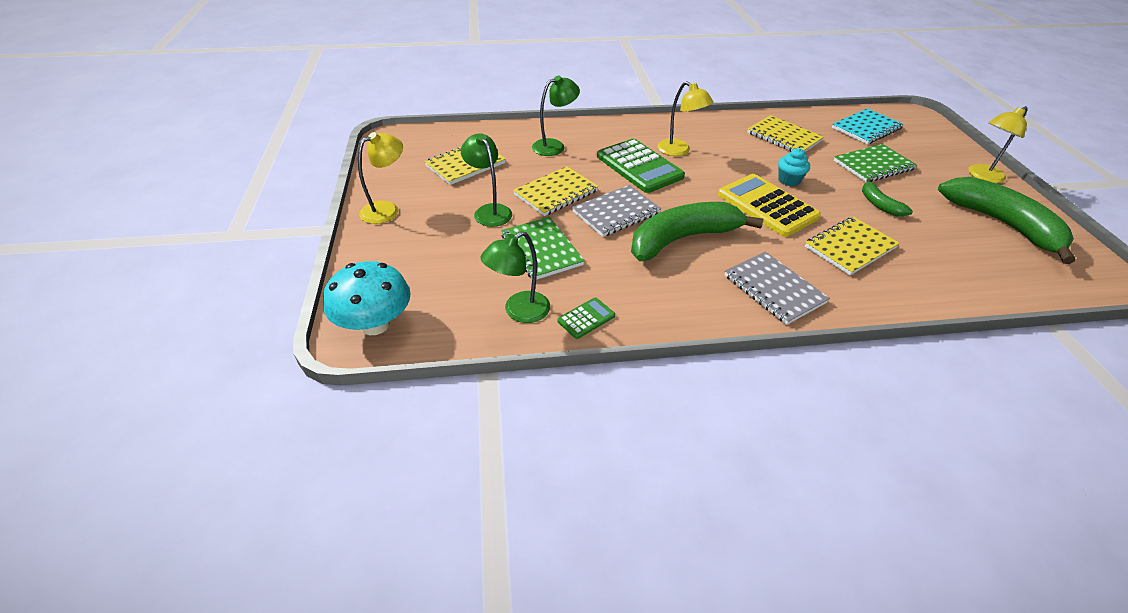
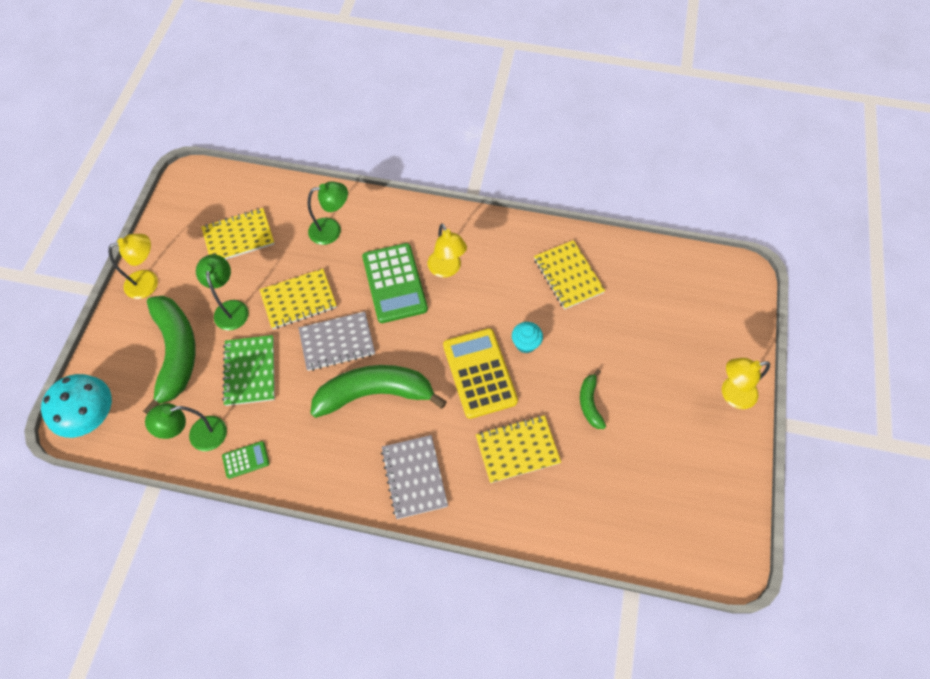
camera: 20 degrees right, 20 degrees up
turquoise notebook [832,108,904,144] -> none
green notebook [834,144,917,183] -> none
green banana [938,177,1075,264] -> green banana moved to [143,295,196,414]

